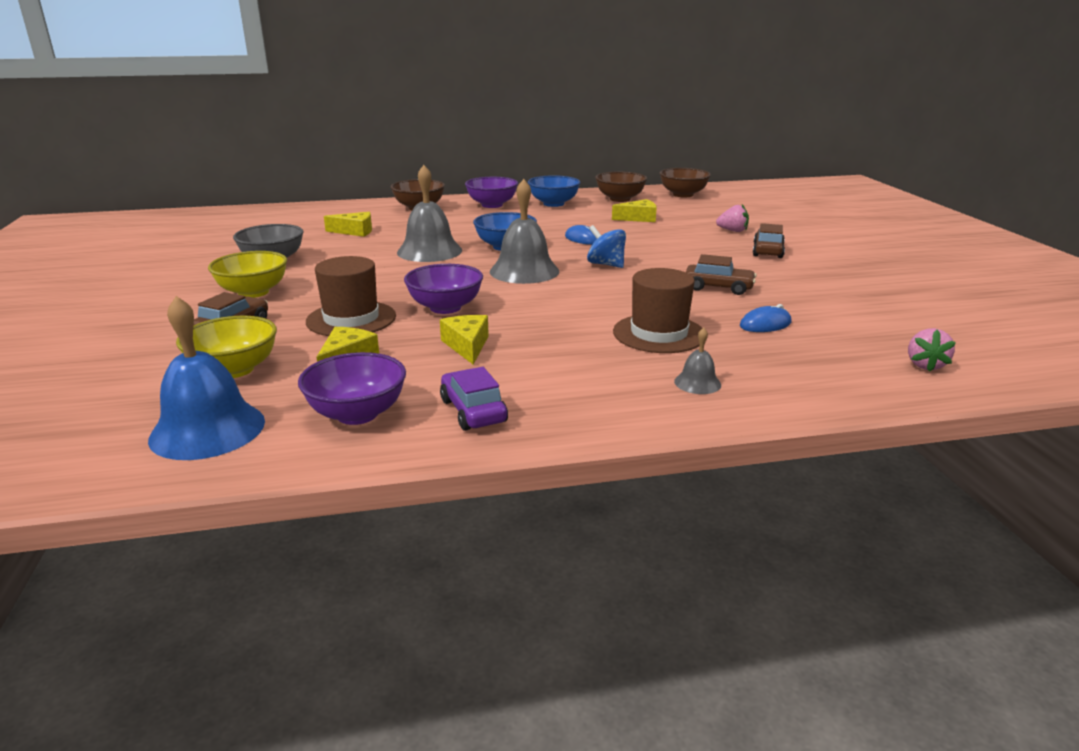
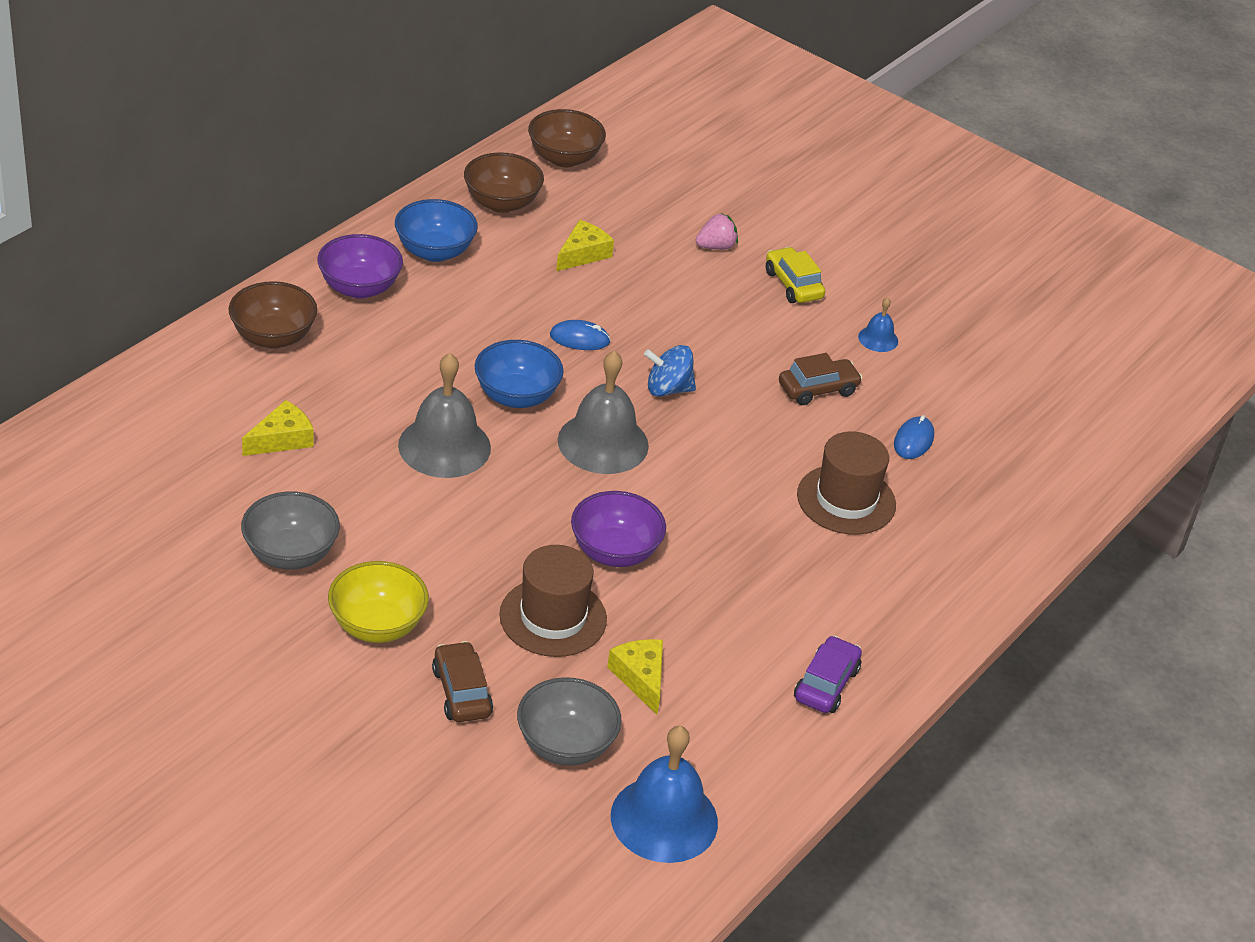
camera: 45 degrees left, 15 degrees up
yellow bowl [176,316,277,378] -> grey bowl [517,677,621,766]
purple bowl [298,352,406,425] -> none
yellow cheese [440,315,489,365] -> none
purple car [440,367,508,431] -> purple car turned 90 degrees clockwise [794,635,862,713]
grey bell [674,328,721,394] -> none
brown car [753,223,785,258] -> yellow car [766,247,825,303]
pink strawberry [908,328,956,372] -> none
none -> blue bell [858,297,898,352]

